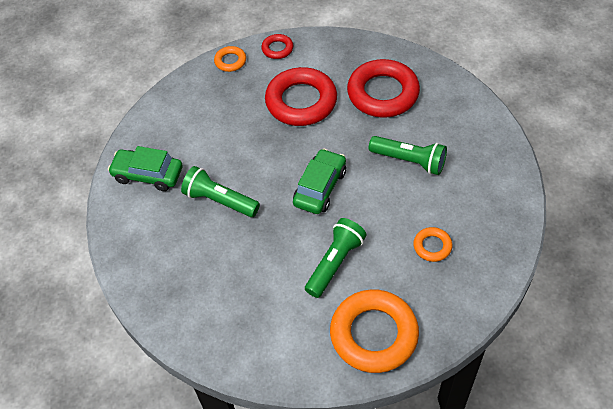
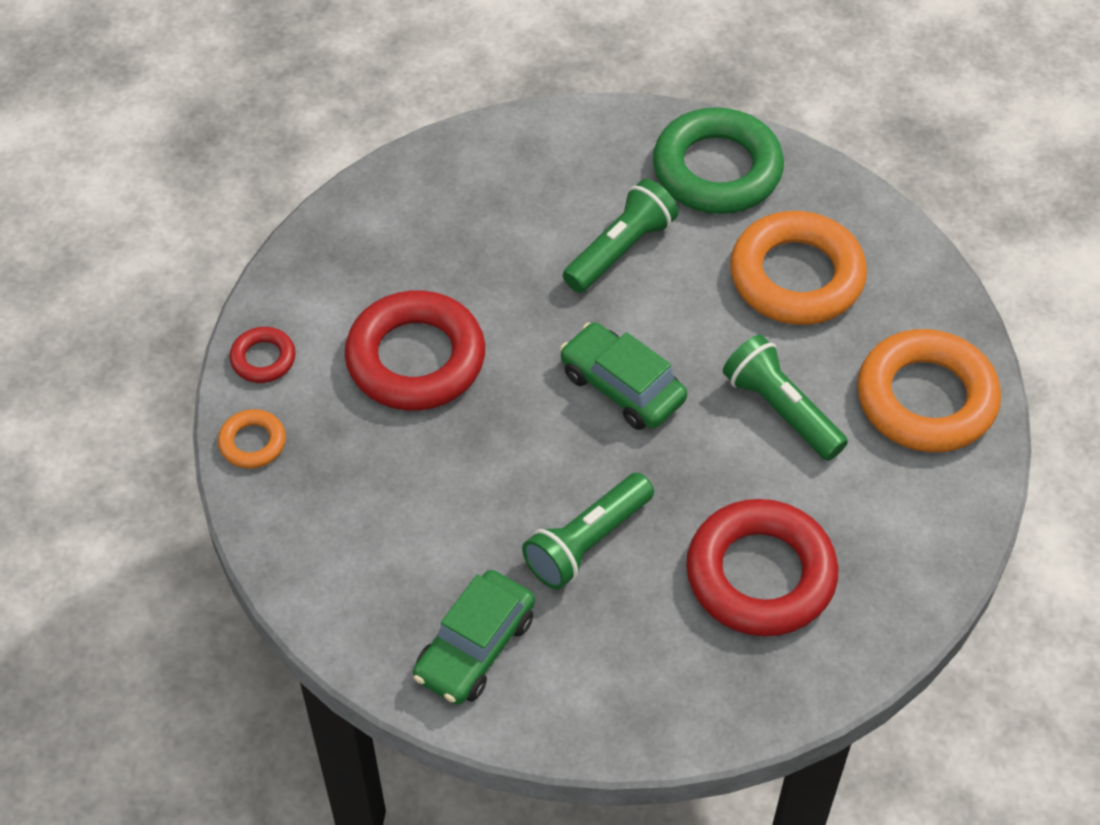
camera: 75 degrees left, 0 degrees up
red ring [347,59,420,118] -> red ring moved to [686,499,839,637]
orange ring [413,227,453,262] -> orange ring [730,211,867,325], size x2.13
none -> green ring [653,107,784,214]

